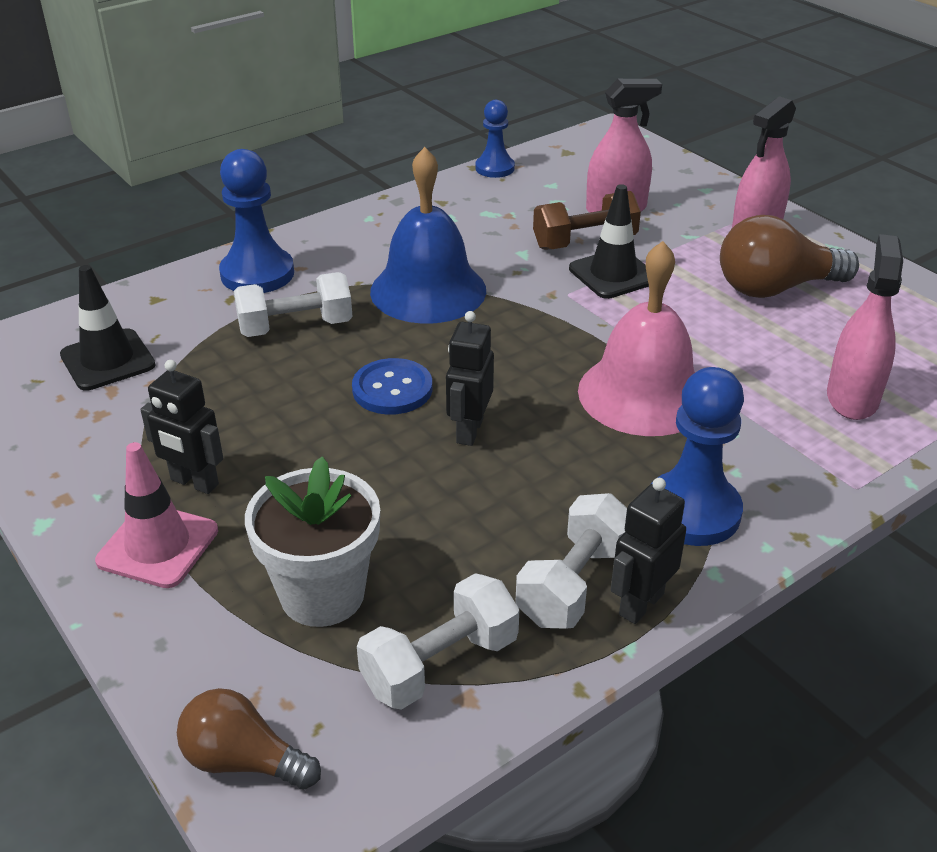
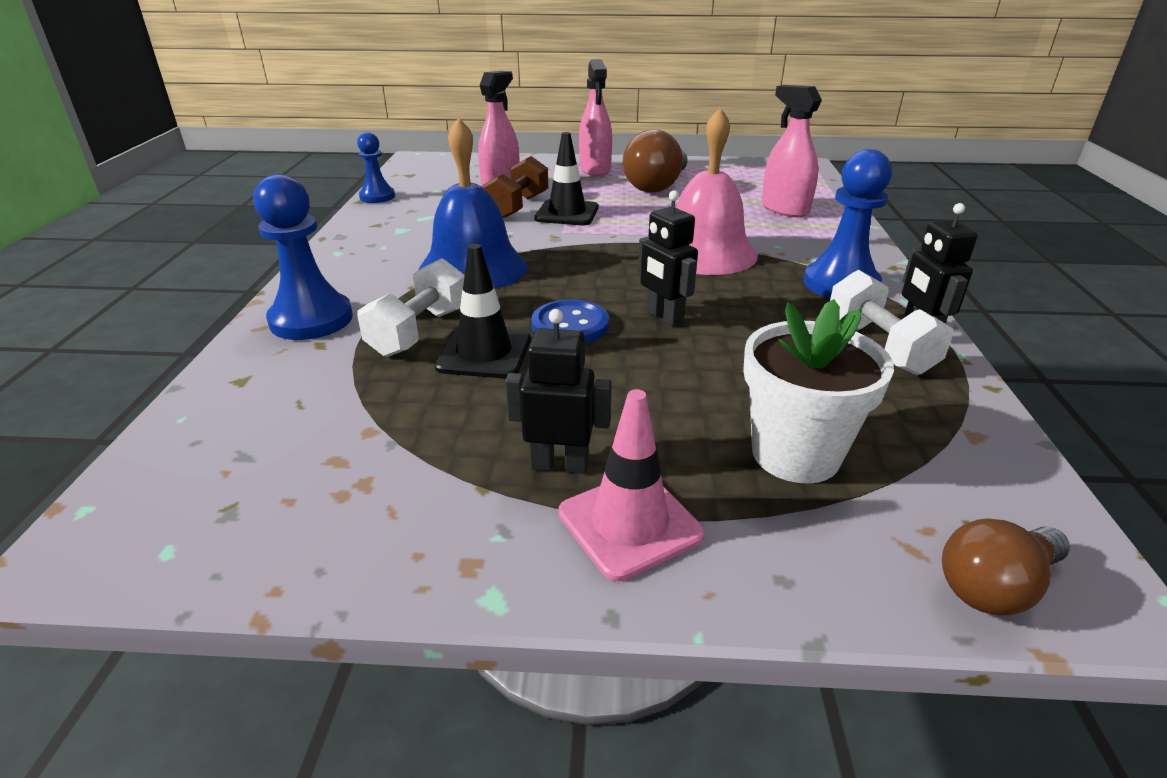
camera: 50 degrees left, 5 degrees down
black traffic cone [60,265,156,391] -> black traffic cone moved to [434,244,531,379]
black robot [140,360,223,494] -> black robot turned 150 degrees counterclockwise [505,309,612,474]
white dumbbell [357,573,520,710] -> none

